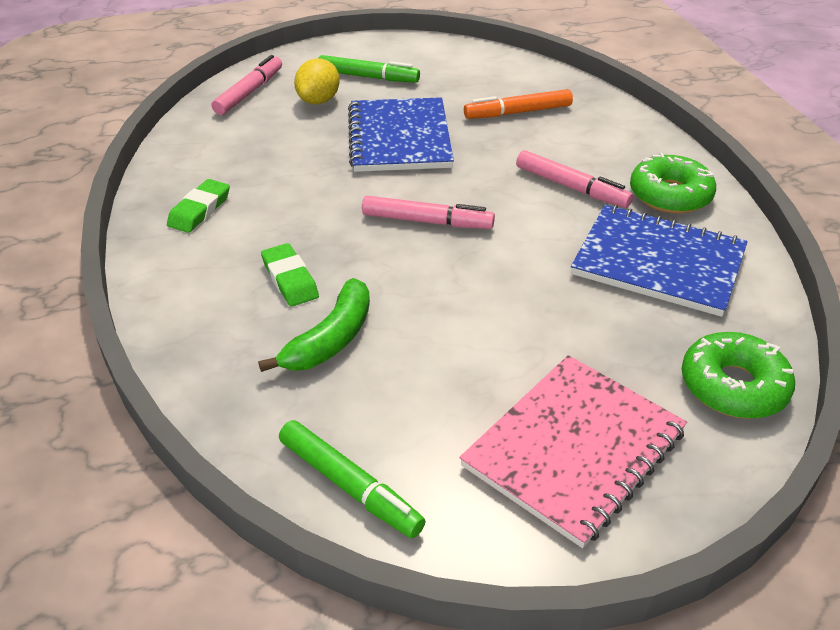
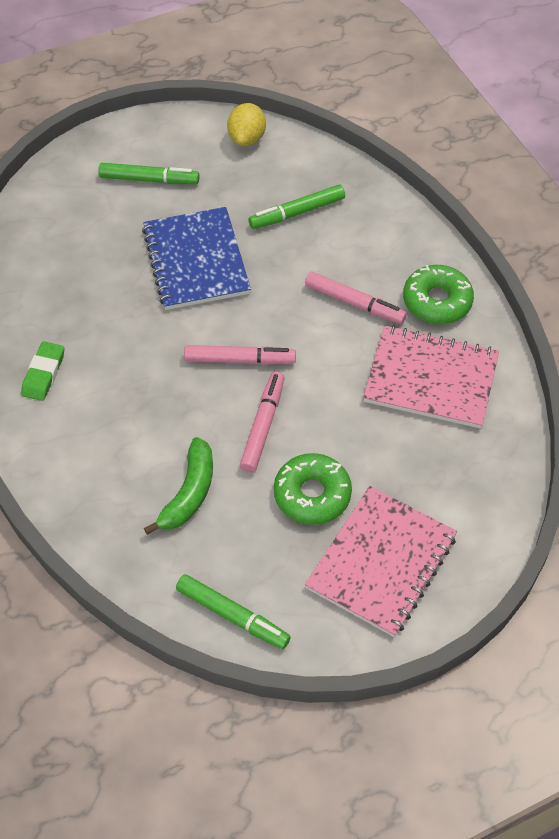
camera: 10 degrees left, 15 degrees up
pink marker [212,55,282,115] -> pink marker moved to [240,371,285,473]
green eraser [261,243,319,307] -> none
yellow lemon [294,58,340,104] -> yellow lemon moved to [227,103,266,146]
orange marker [464,89,573,119] -> green marker [248,185,345,229]
blue notebook [571,205,748,317] -> pink notebook [363,325,499,429]
green donut [682,332,795,419] -> green donut moved to [274,453,352,525]

